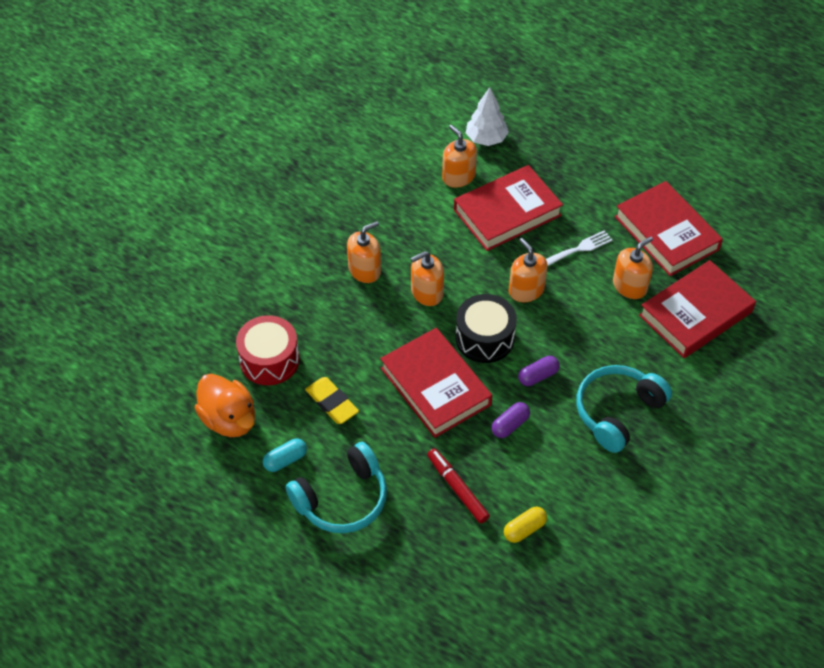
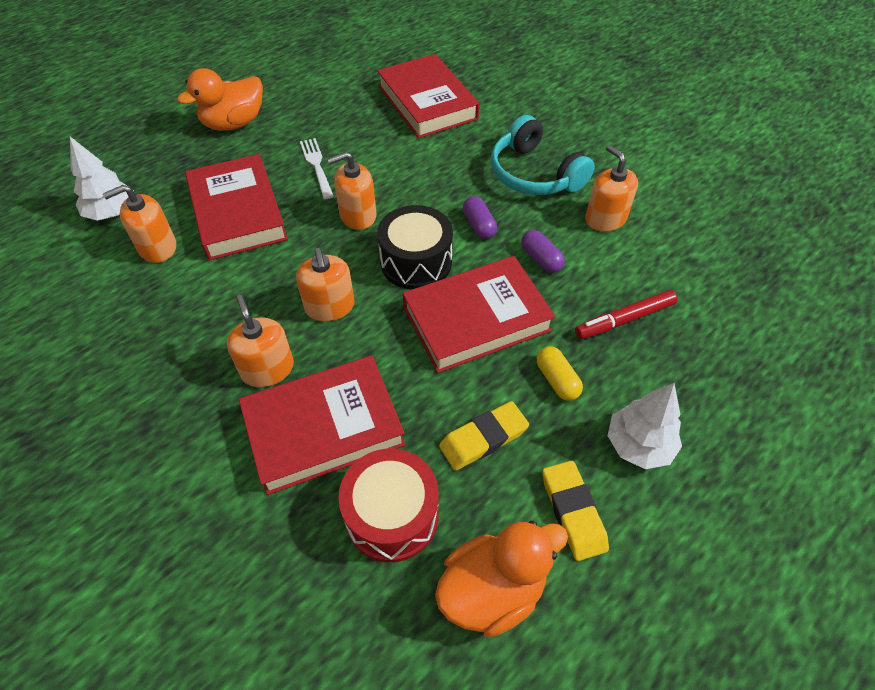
camera: 80 degrees left, 0 degrees up
turquoise capsule [263,438,307,472] -> yellow eraser [542,461,609,561]
turquoise headphones [286,442,387,533] -> white tree [608,383,682,469]
yellow capsule [504,507,547,543] -> yellow capsule moved to [537,346,583,401]
orange soap dispenser [613,236,653,299] -> orange soap dispenser moved to [585,145,638,232]
red book [615,181,723,276] -> red book moved to [239,355,406,495]
none -> orange duck [177,68,263,131]

